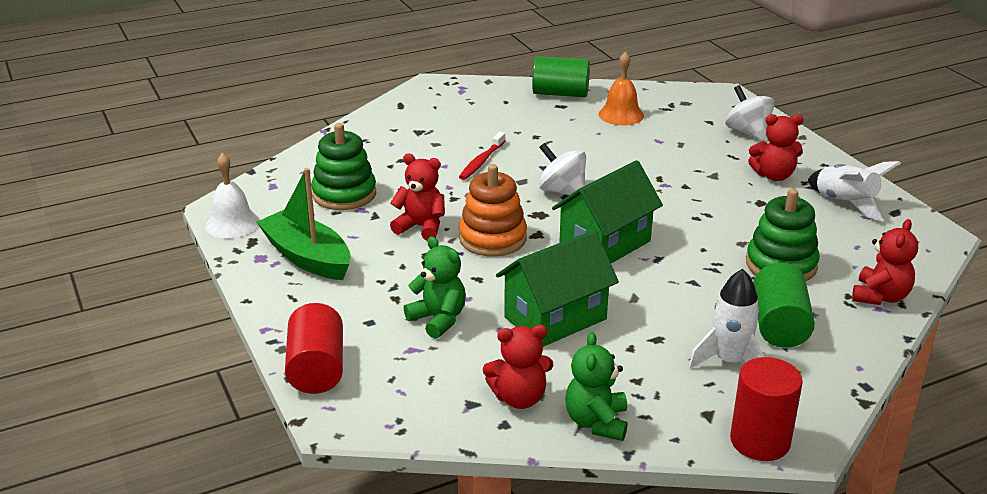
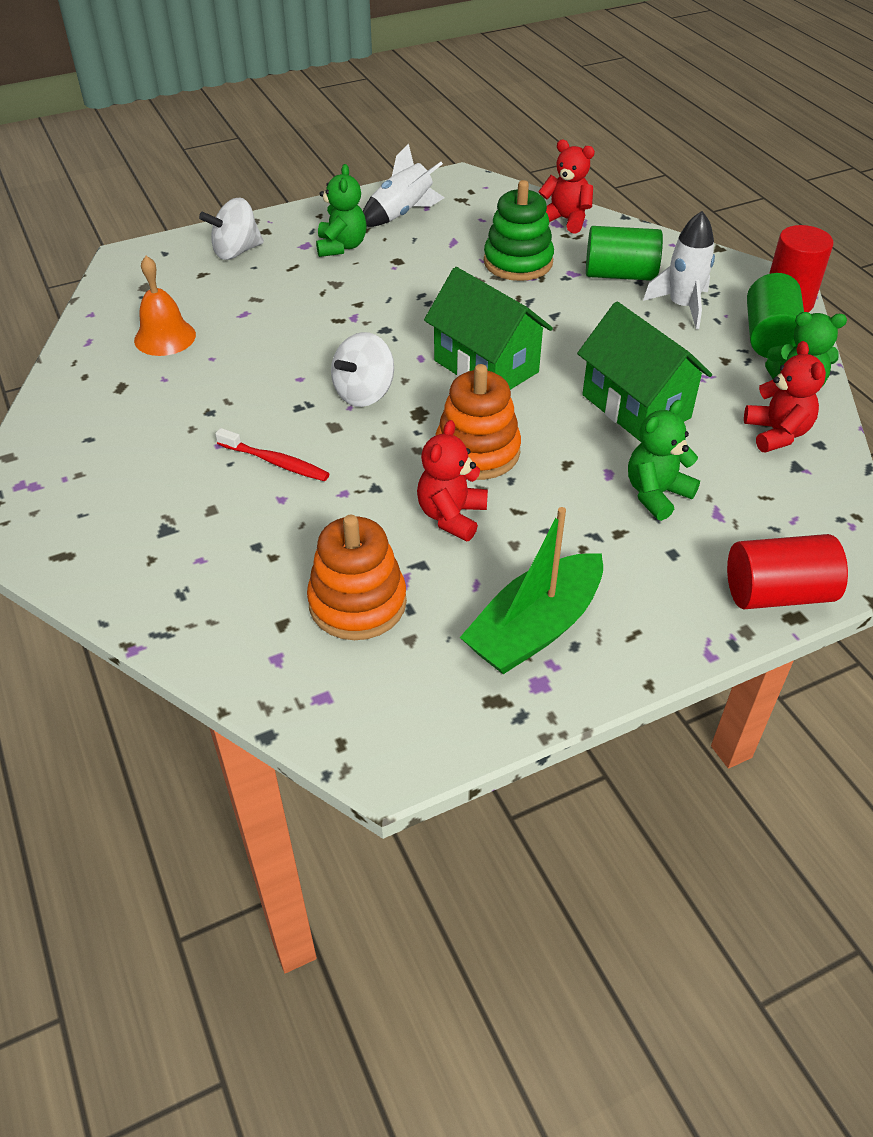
camera: 90 degrees left, 15 degrees up
white bell [205,153,259,238] -> none
green stacking toy [311,123,376,210] -> orange stacking toy [307,515,407,640]
green cylinder [532,56,590,97] -> green cylinder moved to [747,273,804,358]
red teddy bear [748,114,804,181] -> green teddy bear [316,164,367,257]

